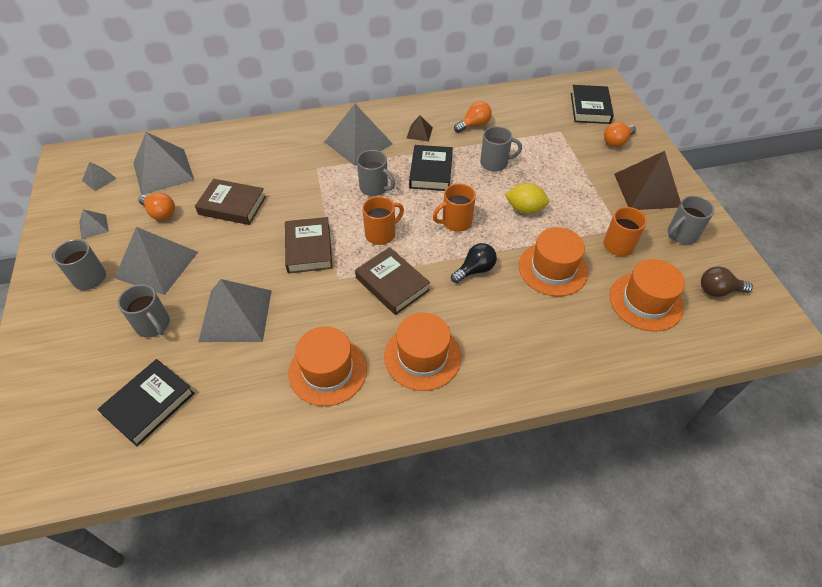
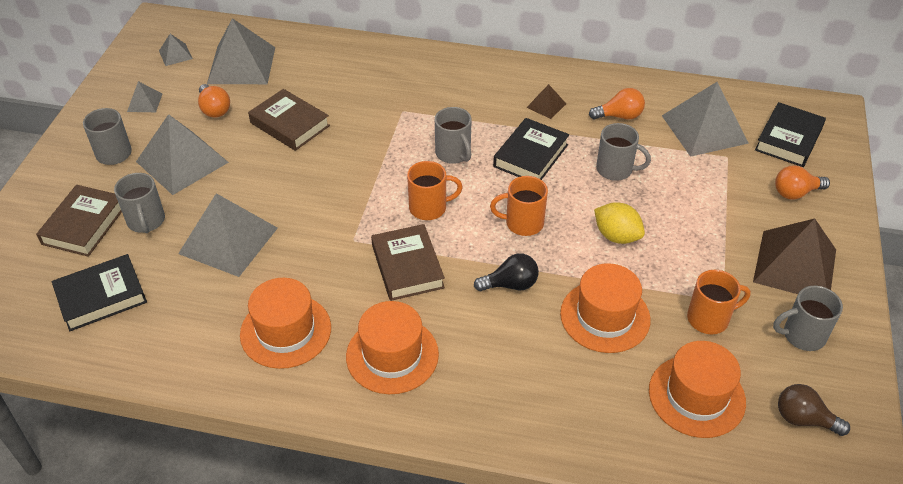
camera: 25 degrees right, 5 degrees down
brown book [285,217,333,273] -> brown book moved to [36,185,122,257]
grey pyramid [325,104,393,166] -> grey pyramid moved to [662,82,749,157]

